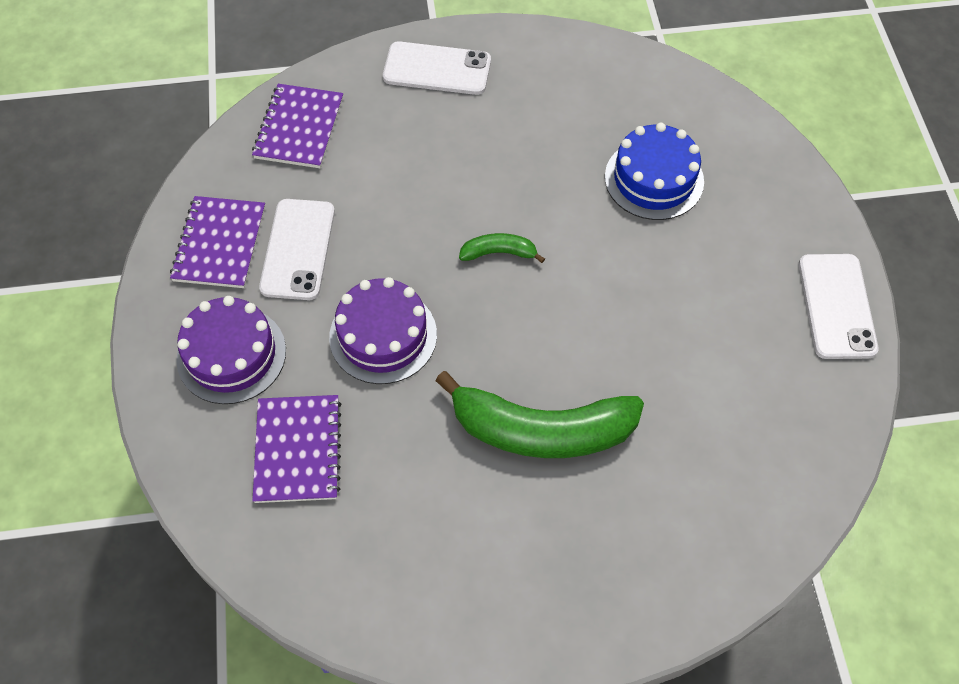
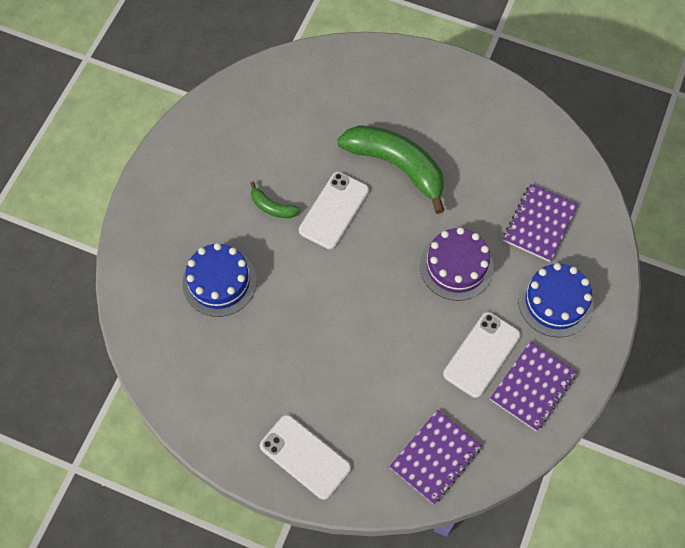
camera: 150 degrees left, 5 degrees up
purple cake [176,296,286,404] -> blue cake [518,263,594,337]
green banana [459,233,545,263] -> green banana moved to [250,182,300,218]
white phone [799,254,879,359] -> white phone moved to [299,172,369,249]

